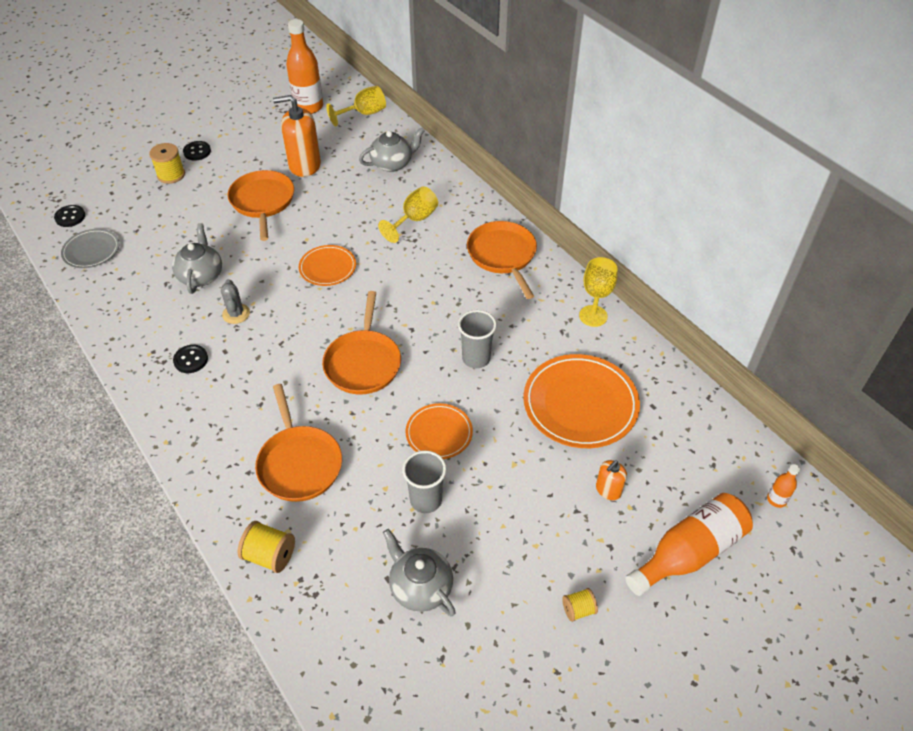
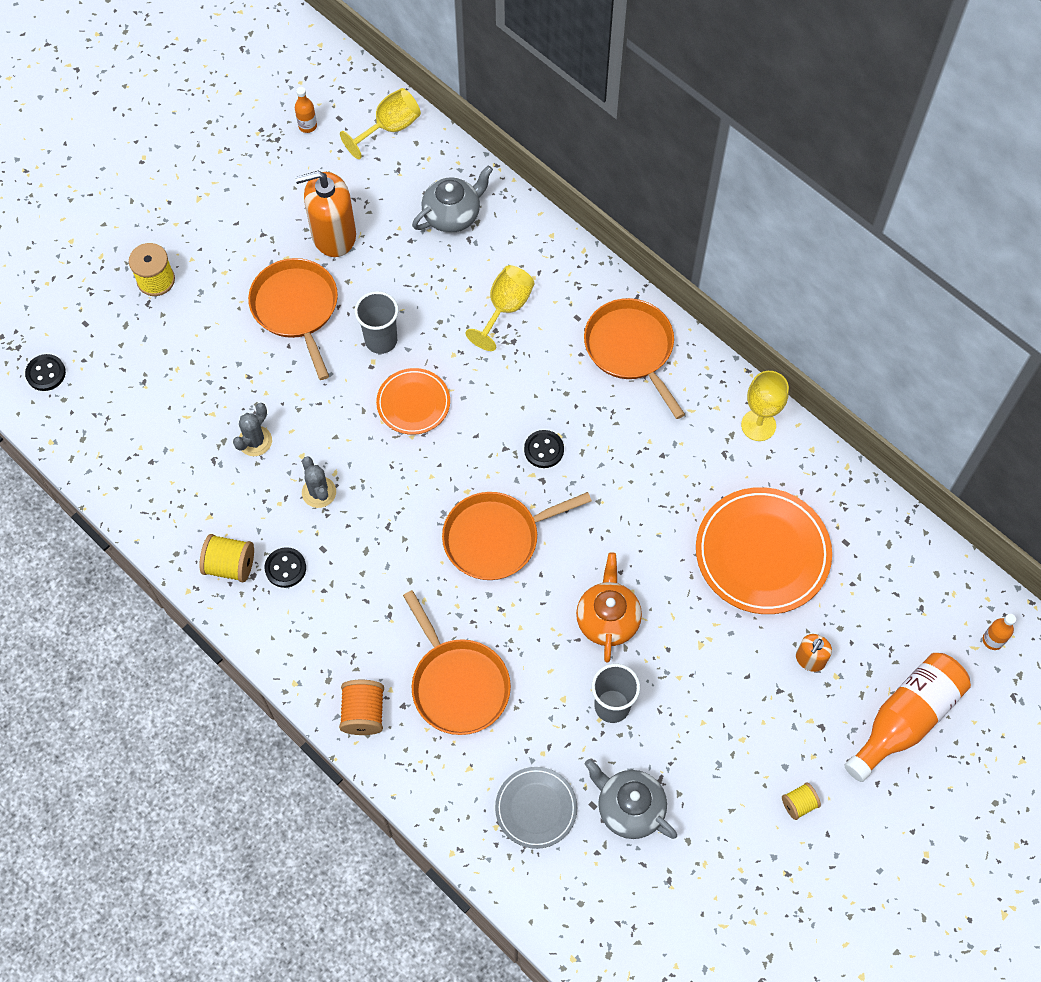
camera: 10 degrees left, 15 degrees up
grey plate [61,229,119,268] -> grey plate moved to [495,767,577,849]
grey teapot [172,223,222,294] -> grey cactus [233,403,272,456]
black button [183,141,211,161] -> black button moved to [524,430,564,468]
yellow spool [238,521,295,573] -> yellow spool moved to [199,534,254,582]
orange bottle [286,19,323,114] -> orange bottle [295,87,317,133], size x0.44
orange pan [322,291,401,394] -> orange pan turned 75 degrees clockwise [442,492,592,580]
orange plate [406,403,473,459] -> orange teapot [576,552,642,662]
grey cup [458,310,497,368] -> grey cup moved to [354,291,399,354]
none -> orange spool [339,680,384,735]

